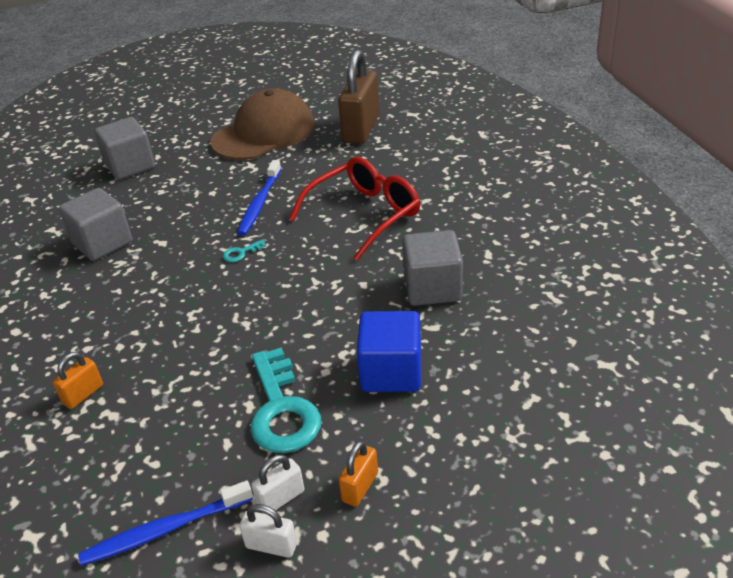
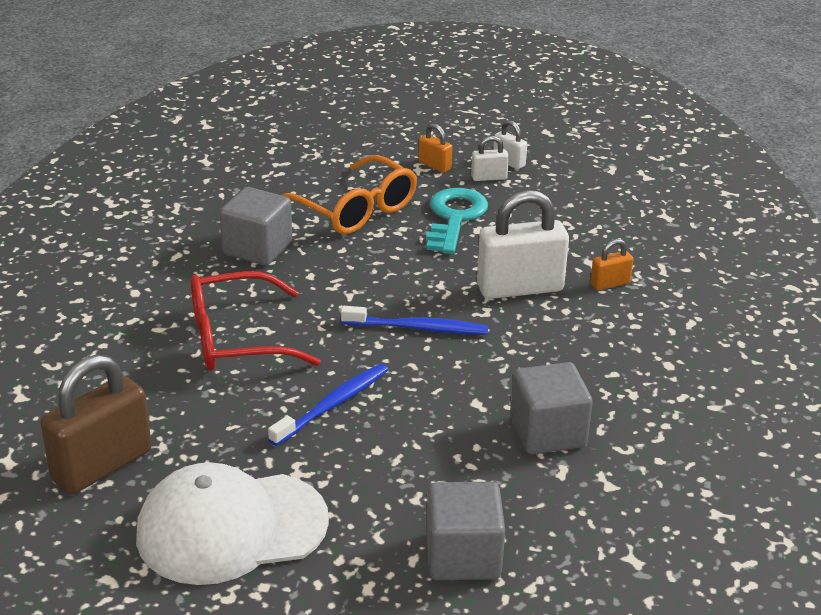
camera: 155 degrees left, 5 degrees down
blue toothbrush [78,481,253,566] -> blue toothbrush moved to [341,306,488,335]
brown cap [210,88,315,160] -> white cap [136,462,329,585]
turquoise key [223,240,267,262] -> none
orange padlock [339,441,378,507] -> orange padlock turned 75 degrees clockwise [418,124,452,173]
blue cube [357,311,421,392] -> orange glasses [282,155,417,234]
none -> white padlock [477,190,569,299]

